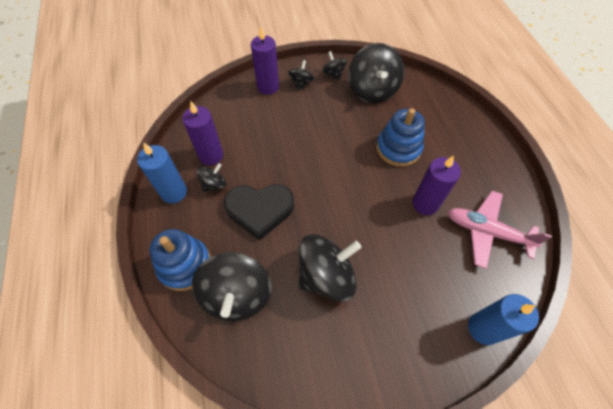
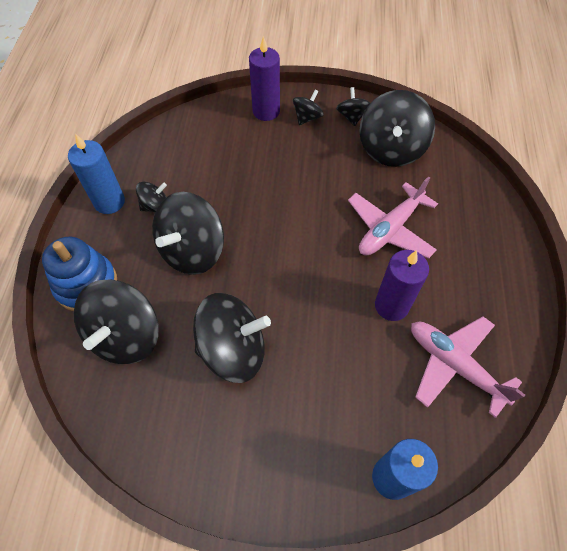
camera: 20 degrees right, 0 degrees up
purple candle [182,101,223,165] -> none
black heart [224,184,294,241] -> black spinning top [152,192,224,275]
blue stacking toy [376,108,425,167] -> pink plane [348,176,438,259]

